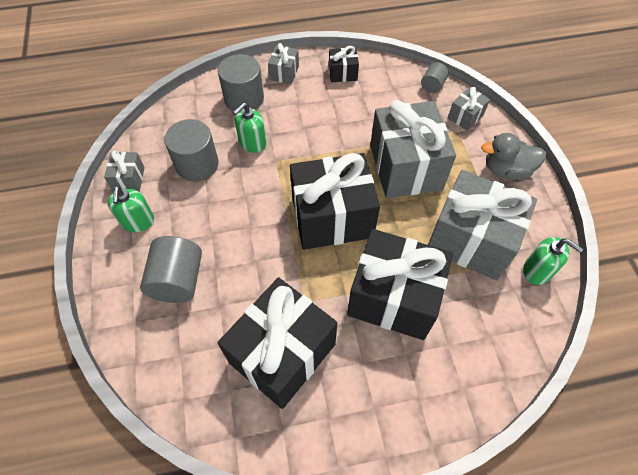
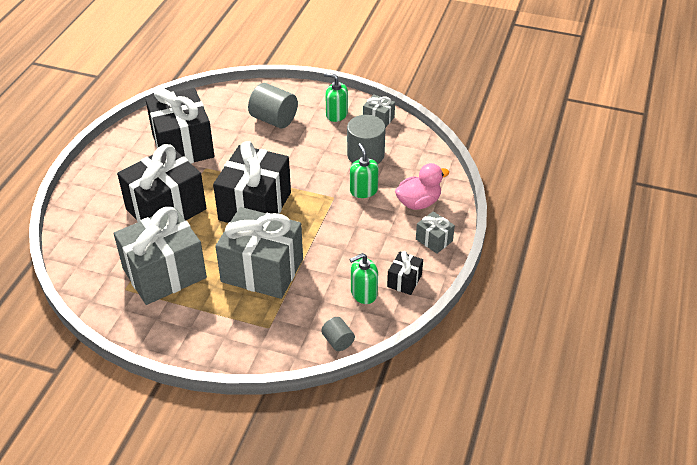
camera: 120 degrees right, 15 degrees down
grey cylinder [218,54,264,111] -> pink duck [395,163,449,210]
grey gift [448,87,490,131] -> none
grey duck [481,133,546,180] -> none
green soap dispenser [523,237,583,285] -> green soap dispenser moved to [350,253,378,304]

